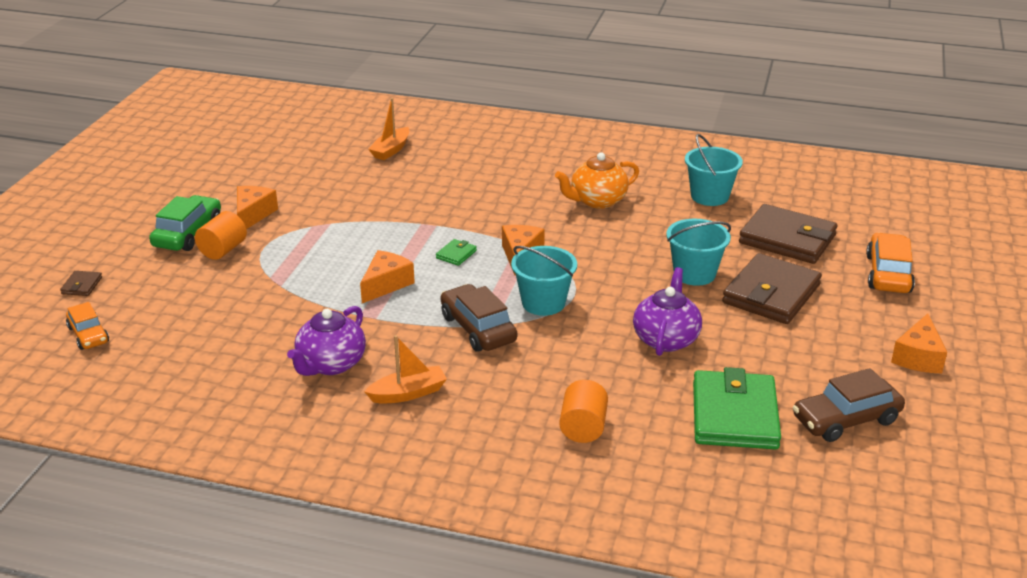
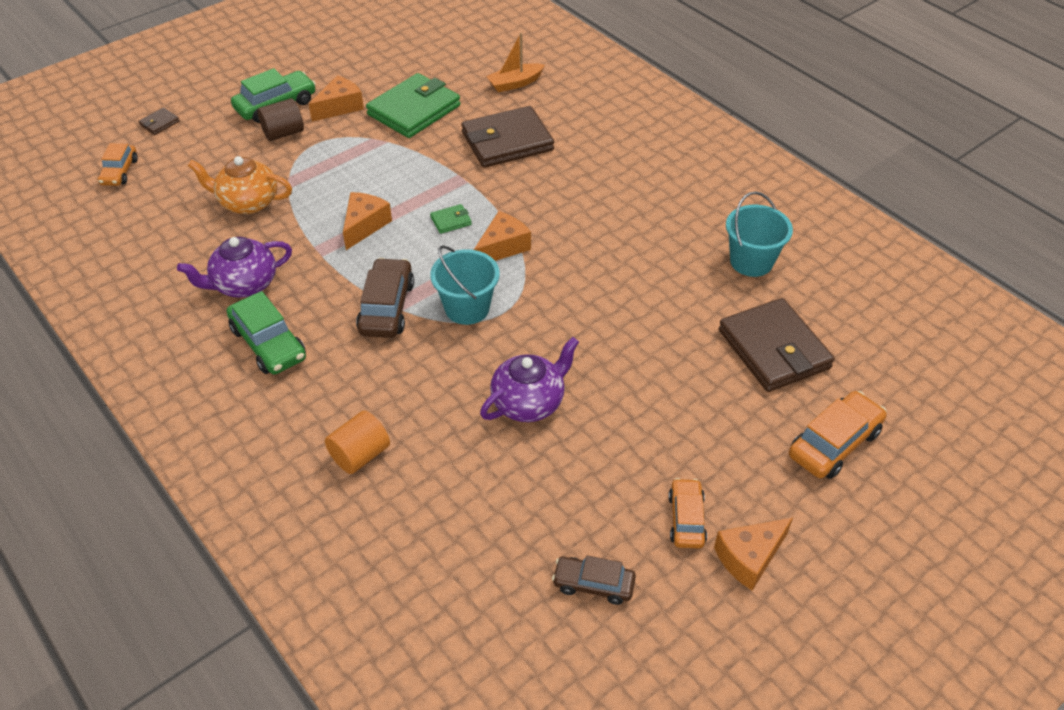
camera: 35 degrees right, 15 degrees up
orange cylinder [195,211,247,260] -> brown cylinder [257,98,304,141]
orange cheese [360,250,415,303] -> orange cheese turned 45 degrees counterclockwise [343,192,392,250]
orange boat [364,335,447,404] -> green car [227,291,306,375]
orange teapot [555,152,639,209] -> orange teapot moved to [188,156,292,214]
turquoise bucket [666,219,731,286] -> none
green wallet [693,367,781,450] -> green wallet moved to [366,73,460,138]
brown wallet [722,253,822,324] -> brown wallet moved to [461,106,554,168]
brown car [793,368,905,442] -> brown car [552,555,636,605], size x0.65
none -> orange car [668,478,707,549]

